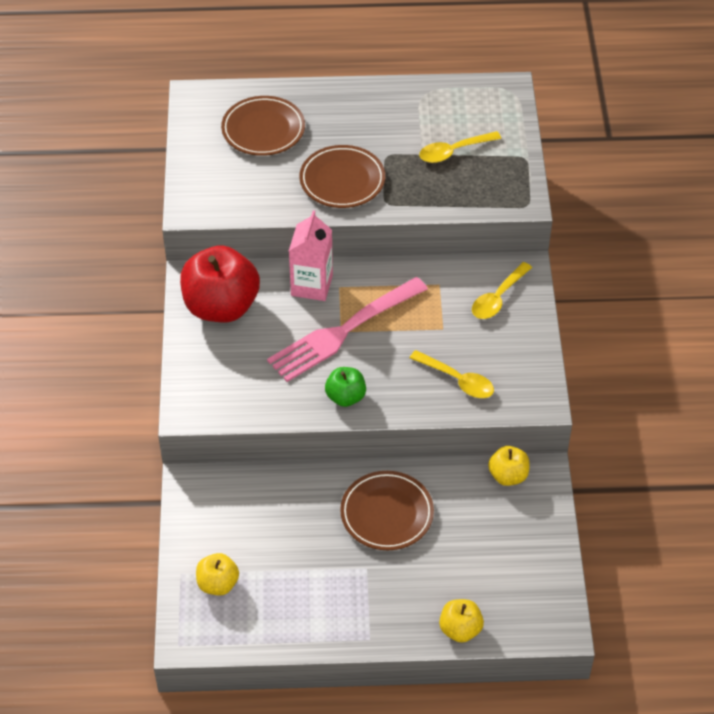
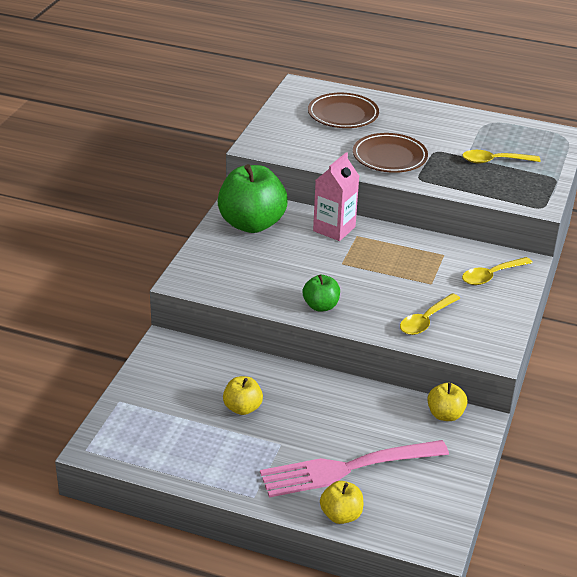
camera: 20 degrees right, 15 degrees down
red apple [180,245,260,322] -> green apple [218,164,288,233]
yellow apple [196,553,239,596] -> yellow apple moved to [223,376,263,415]
pink fork [267,277,428,382] -> pink fork moved to [260,440,449,498]
brown plate [340,471,434,550] -> none
yellow spoon [410,350,494,398] -> yellow spoon turned 75 degrees clockwise [400,293,460,335]

